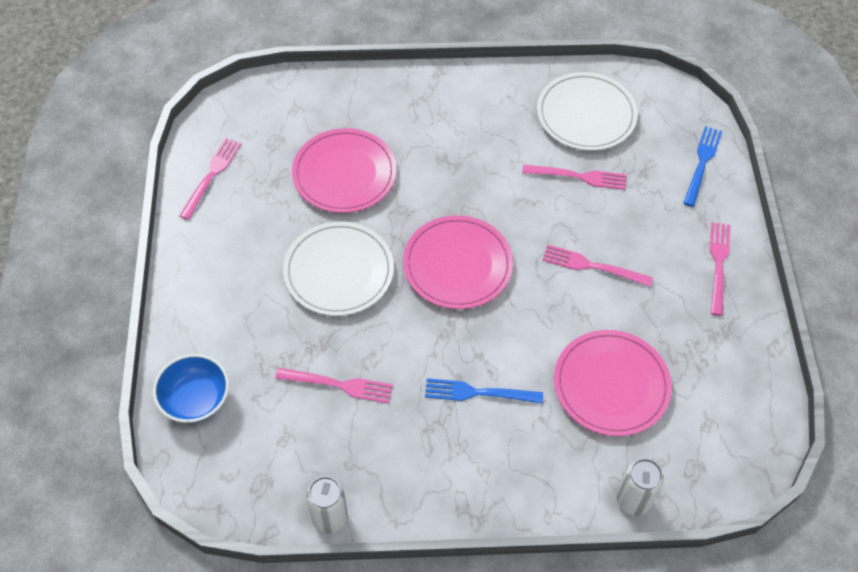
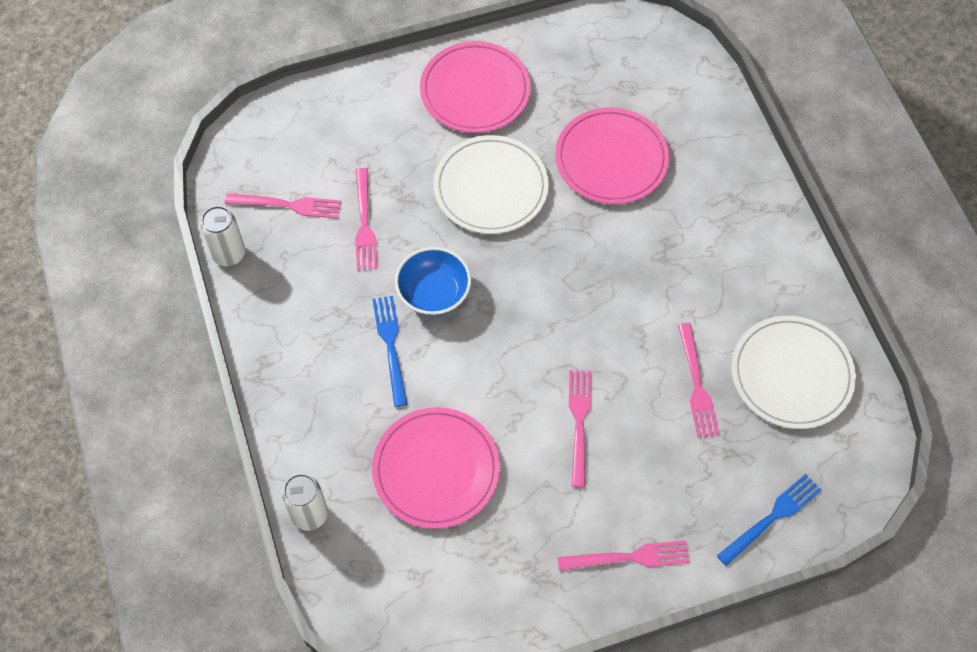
camera: 75 degrees right, 5 degrees up
blue bowl [153,354,229,423] -> blue bowl moved to [395,247,471,316]
pink fork [179,138,241,220] -> pink fork moved to [225,193,341,219]
pink plate [403,215,513,309] -> pink plate moved to [420,41,531,133]
blue fork [683,126,722,207] -> blue fork turned 45 degrees counterclockwise [717,474,821,566]

